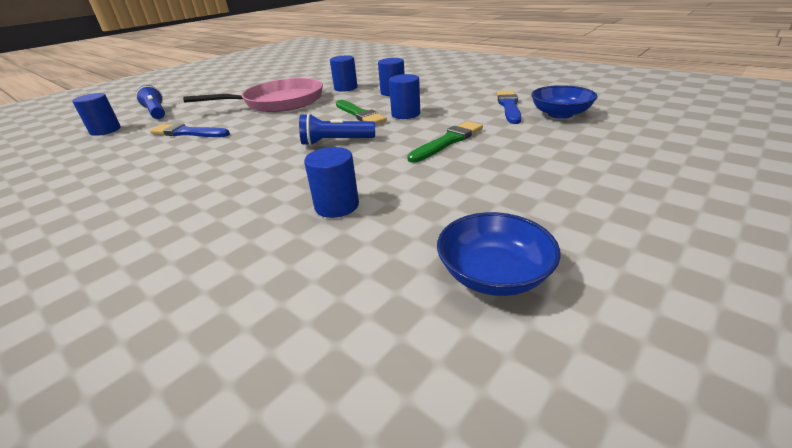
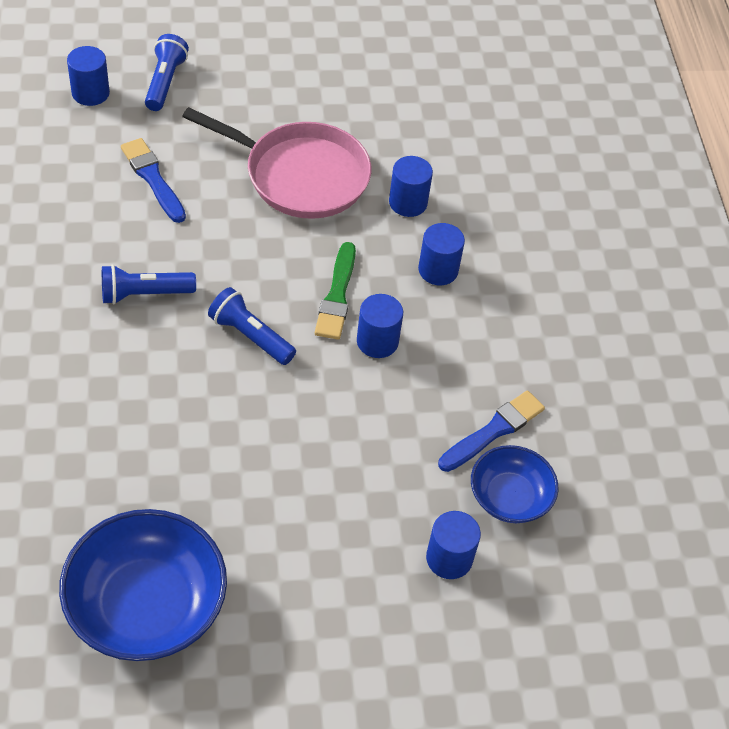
camera: 35 degrees right, 20 degrees up
blue cylinder [304,147,359,218] -> blue cylinder moved to [426,511,481,579]
green brush [407,121,483,163] -> none
blue bowl [437,212,561,296] -> blue bowl [59,509,227,661], size x1.71
none -> blue flashlight [102,265,196,304]

